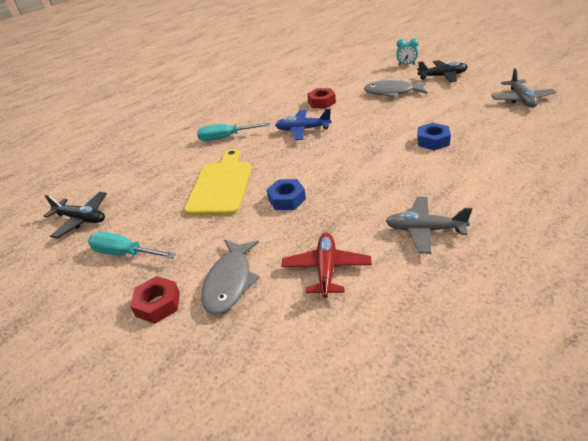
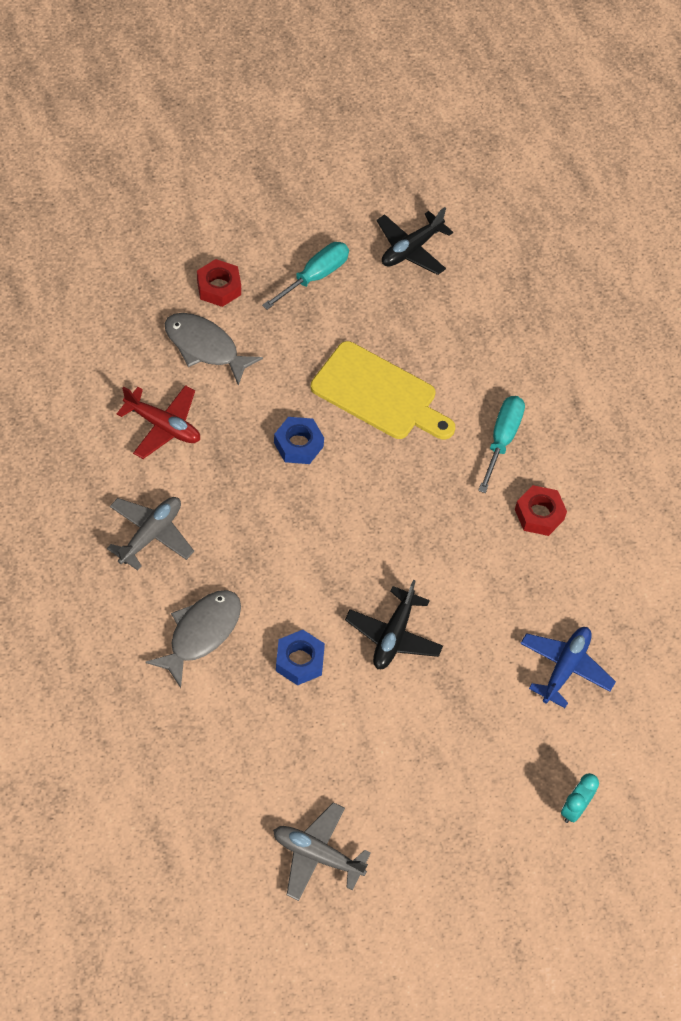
camera: 105 degrees right, 20 degrees up
blue plane [275,109,331,140] -> blue plane moved to [520,627,616,708]
red nut [307,88,336,109] -> red nut moved to [515,485,567,536]
grey fish [364,80,427,98] -> grey fish moved to [146,590,241,688]
black plane [417,60,468,82] -> black plane moved to [345,580,443,669]

